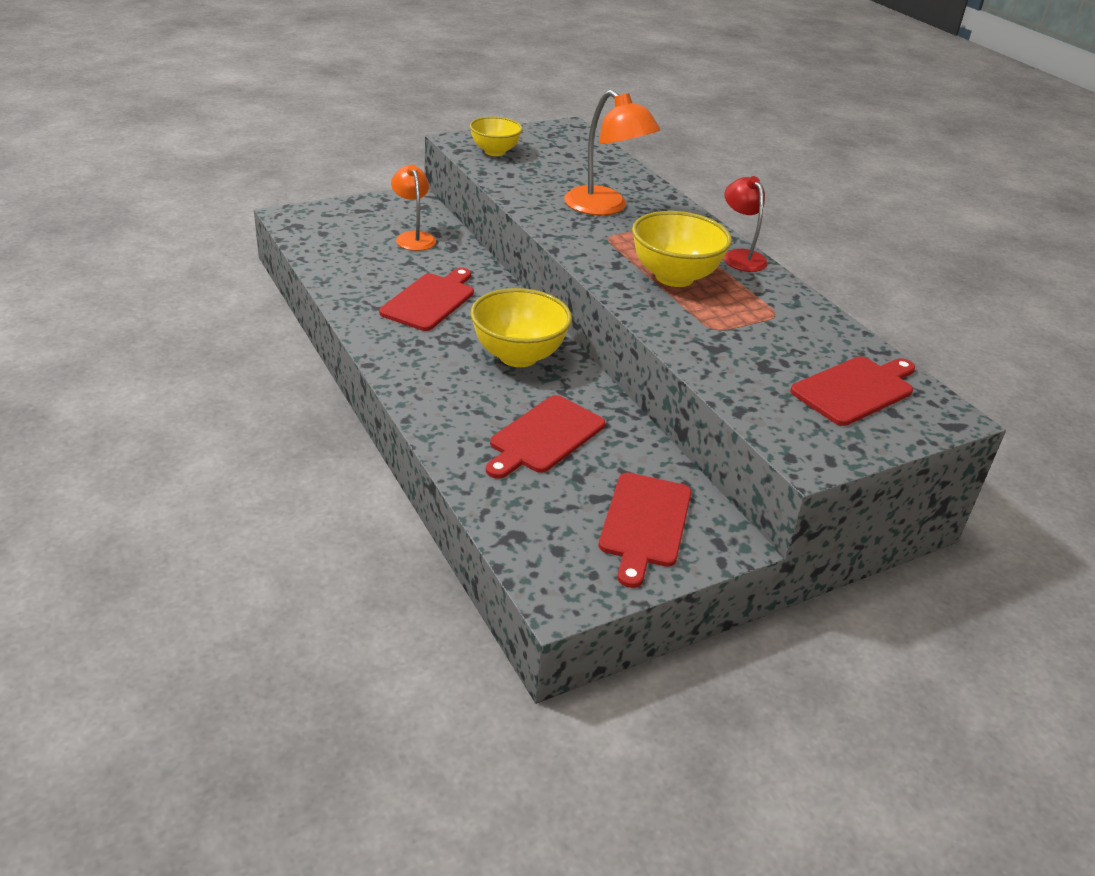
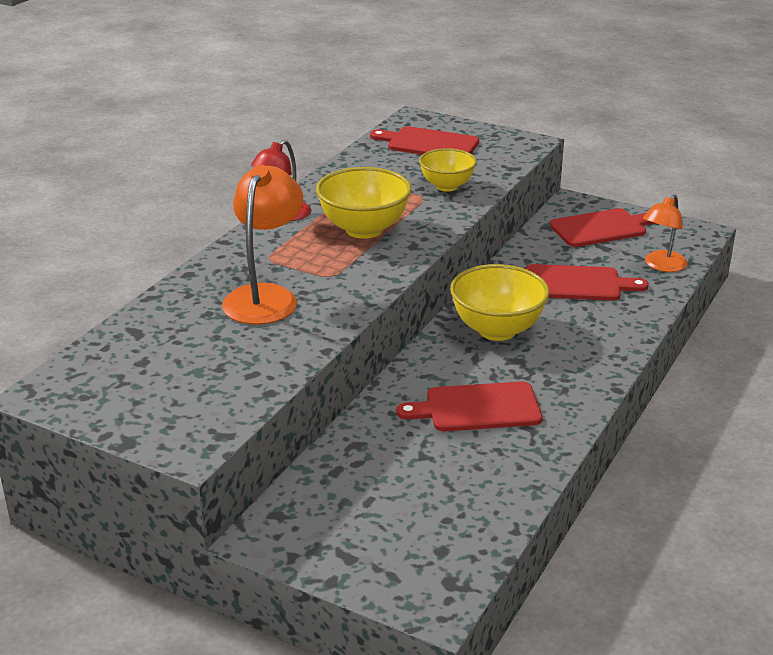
camera: 120 degrees left, 5 degrees down
orange lamp [391,164,436,251] -> orange lamp moved to [643,194,687,272]
yellow bowl [470,117,523,156] -> yellow bowl moved to [419,148,477,192]

